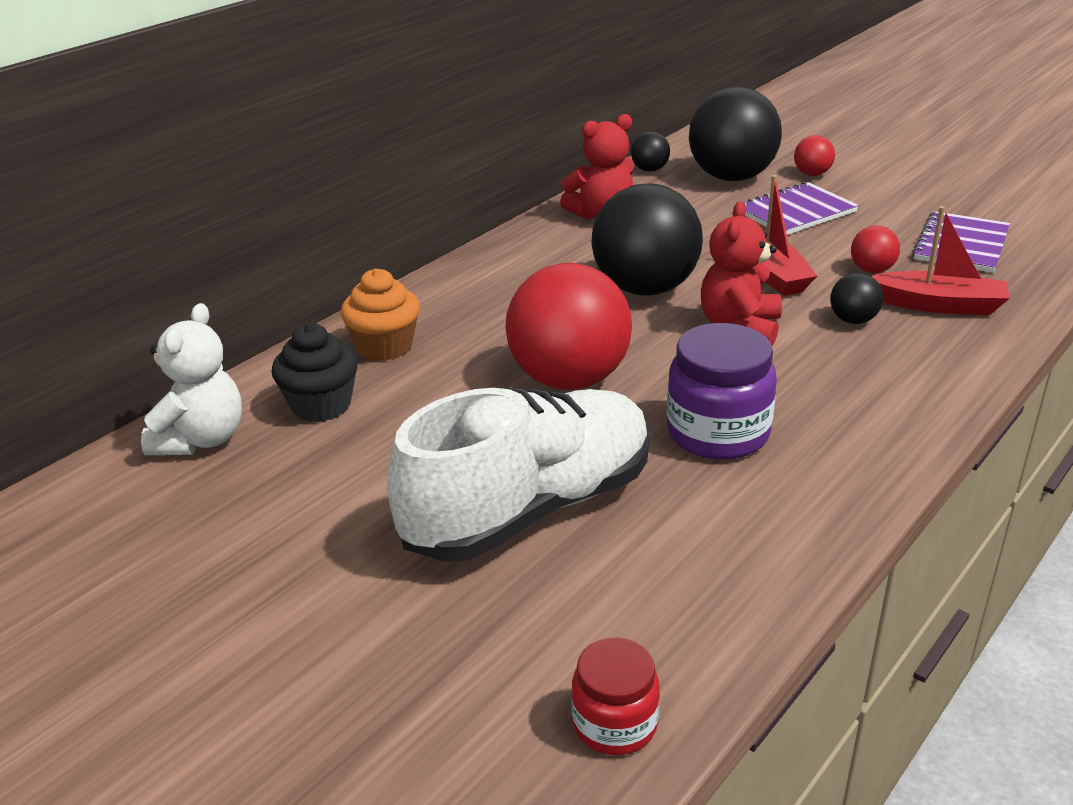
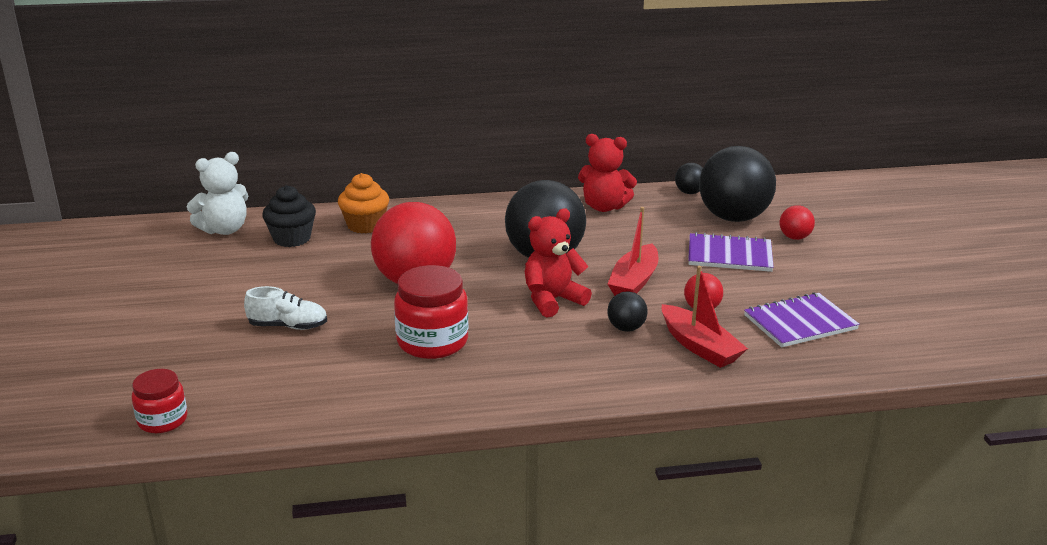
camera: 40 degrees right, 5 degrees down
white shoe [387,387,650,562] -> white shoe [244,286,327,330], size x0.44
purple jar [667,323,777,460] -> red jar [394,265,468,359]

